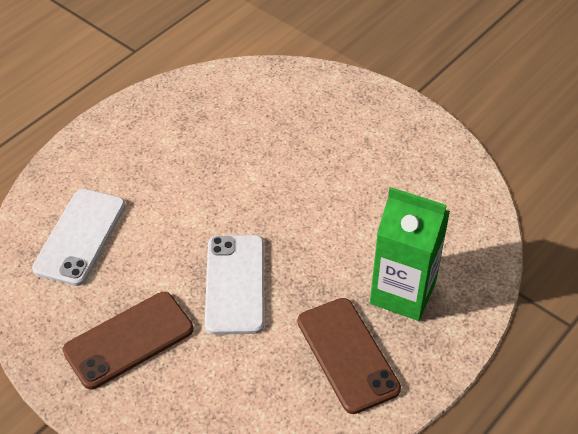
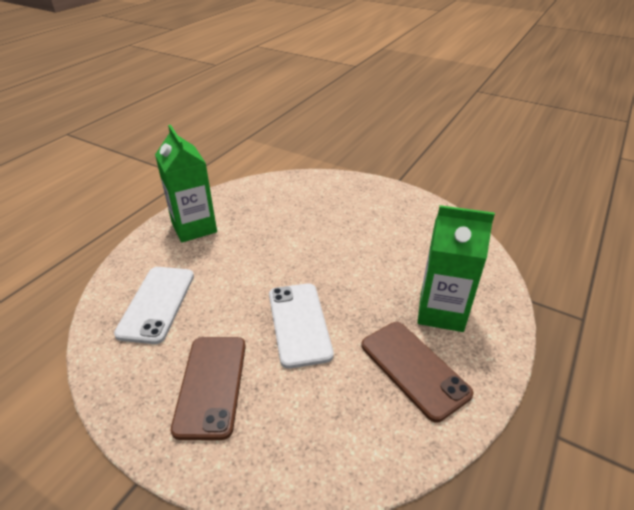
camera: 10 degrees left, 10 degrees down
brown phone [63,292,193,389] -> brown phone turned 45 degrees counterclockwise [171,337,246,440]
none -> green carton [155,125,217,243]

